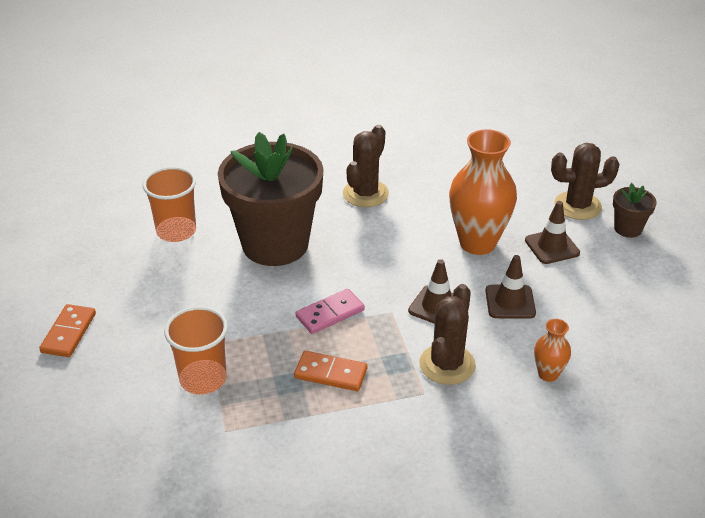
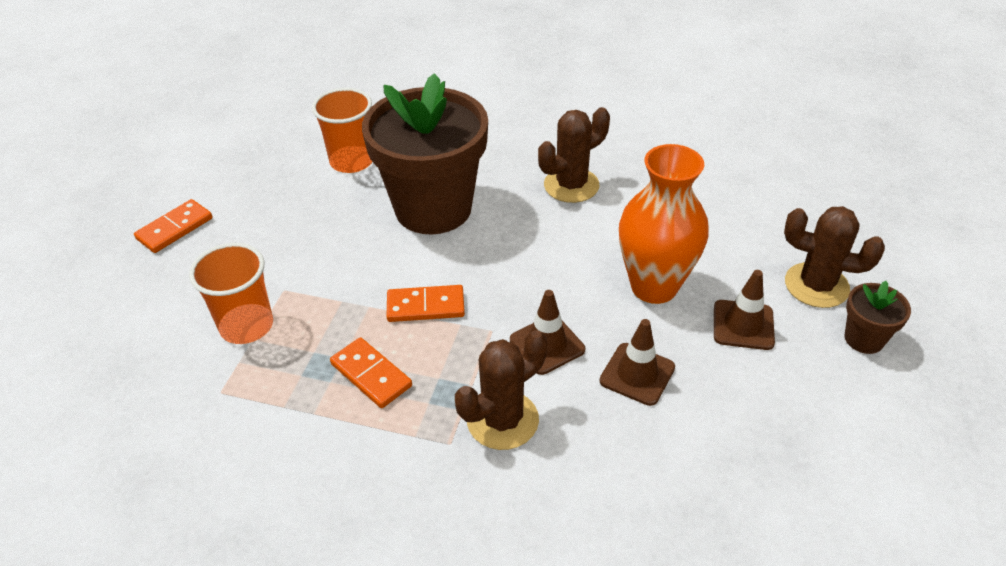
camera: 30 degrees right, 5 degrees up
pink domino [296,289,365,334] -> orange domino [387,285,465,322]
orange vase [534,319,571,382] -> none

